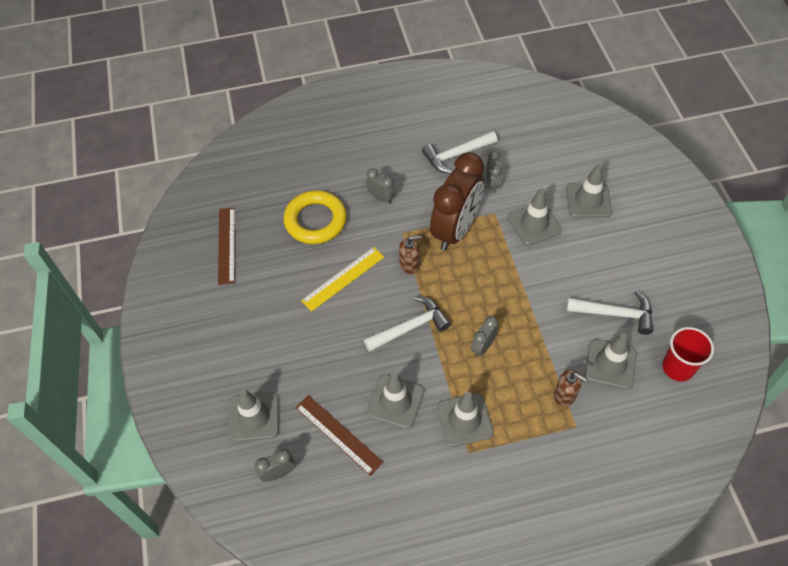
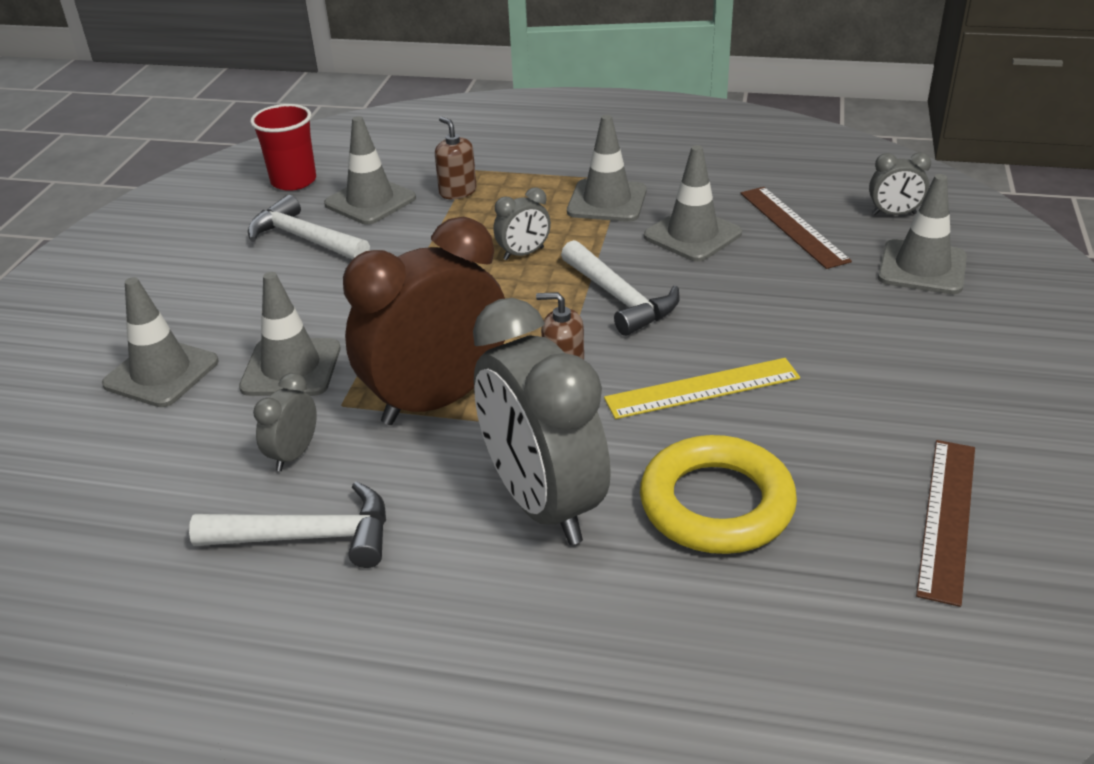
camera: 155 degrees left, 20 degrees down
white hammer [364,296,451,352] -> white hammer turned 120 degrees counterclockwise [561,240,680,336]
grey clock [366,168,396,203] -> grey clock [473,298,611,545], size x2.32

